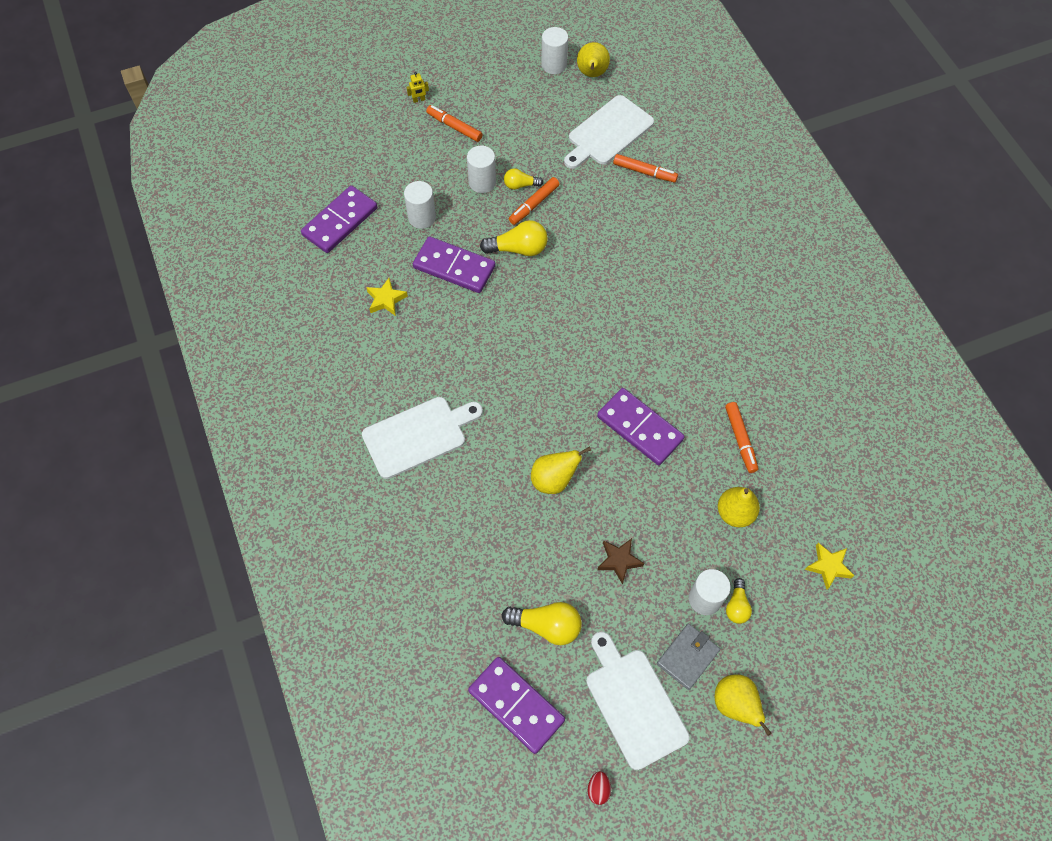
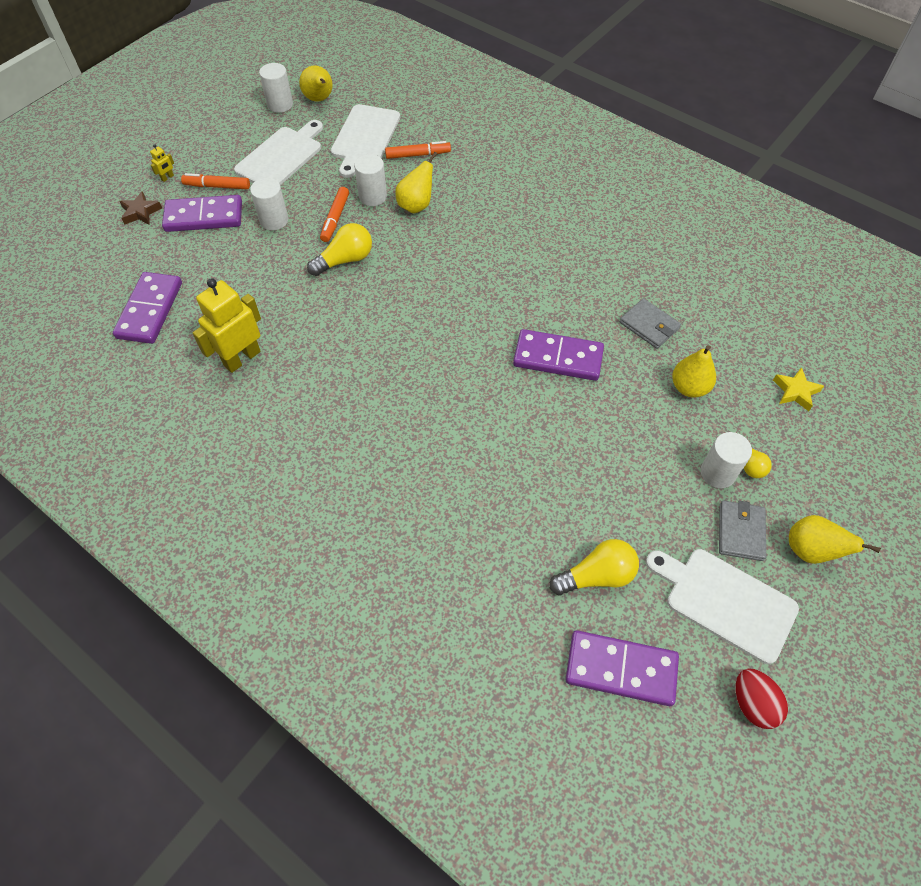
camera: 30 degrees left, 5 degrees down
white cutting board [362,397,483,479] -> white cutting board moved to [234,120,323,185]
yellow star [366,278,408,316] -> yellow robot [193,278,261,373]
white cylinder [404,181,436,229] -> white cylinder moved to [354,154,387,206]
purple domino [413,236,496,293] -> purple domino moved to [162,195,242,232]
yellow light bulb [504,168,543,190] -> none
yellow pear [531,446,591,494] -> yellow pear moved to [395,152,437,213]
red egg [588,771,611,805] -> red egg [736,669,788,729], size x1.64
brown star [597,538,644,585] -> brown star moved to [119,191,162,225]
orange marker [725,402,758,473] -> grey wallet [620,298,681,349]

